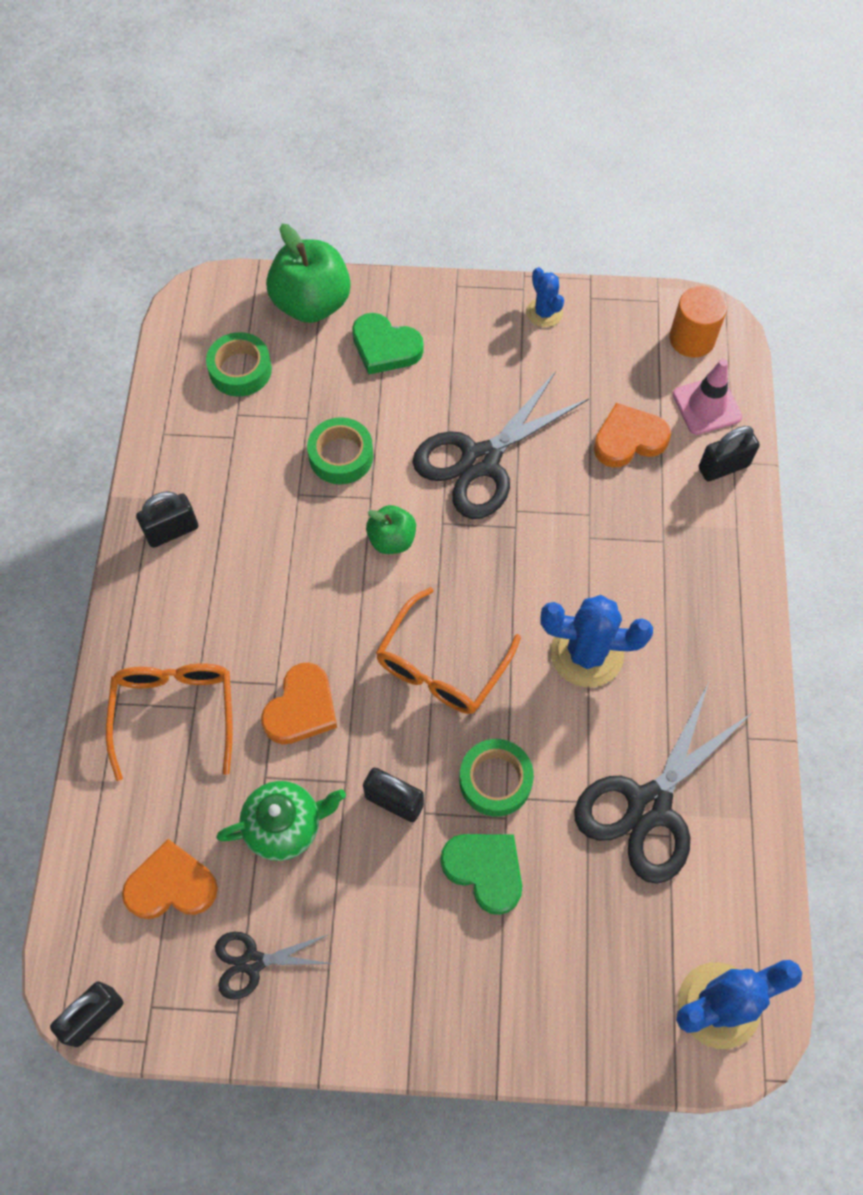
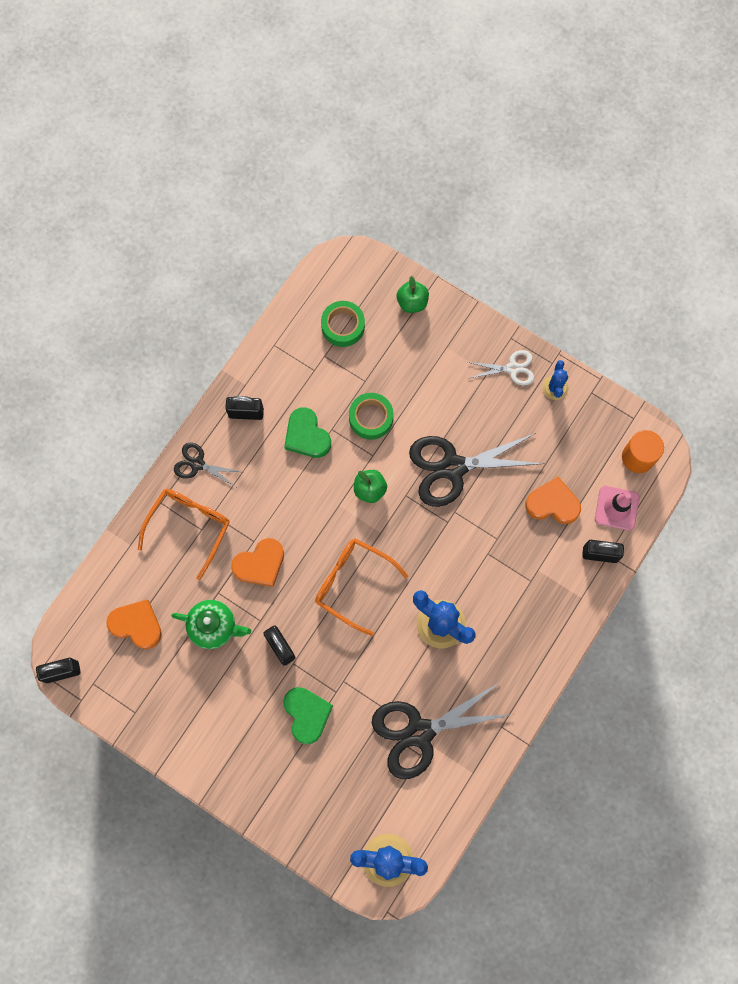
camera: 30 degrees right, 10 degrees up
black scissors [215,932,333,1000] -> black scissors moved to [174,443,241,487]
green apple [266,224,351,323] -> green apple [397,276,429,313], size x0.55
green heart [352,313,424,375] -> green heart moved to [284,407,331,458]
orange glasses [376,587,521,714] -> orange glasses turned 60 degrees clockwise [315,539,408,636]
green tape [459,739,534,816] -> none
none -> white scissors [468,350,534,385]

